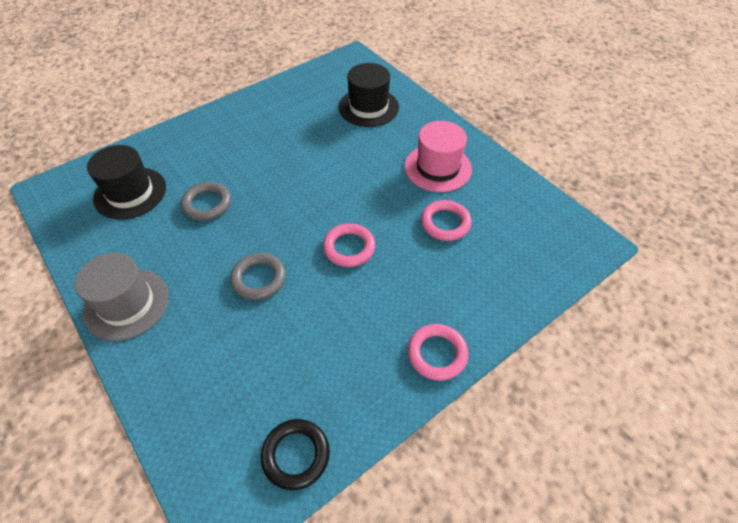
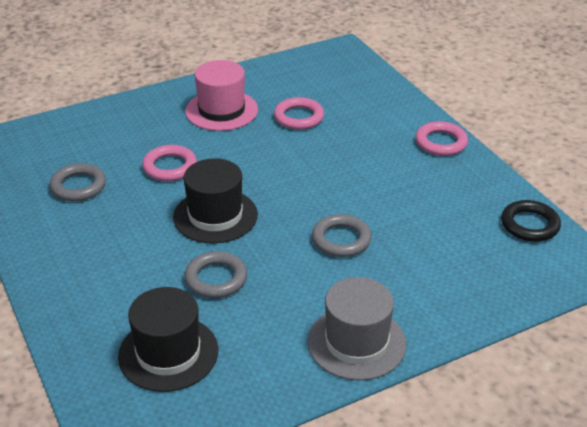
camera: 80 degrees left, 15 degrees down
pink ring [323,223,375,267] -> pink ring moved to [142,145,197,181]
black hat [339,63,399,127] -> black hat moved to [173,158,258,244]
none -> grey ring [49,163,106,201]

